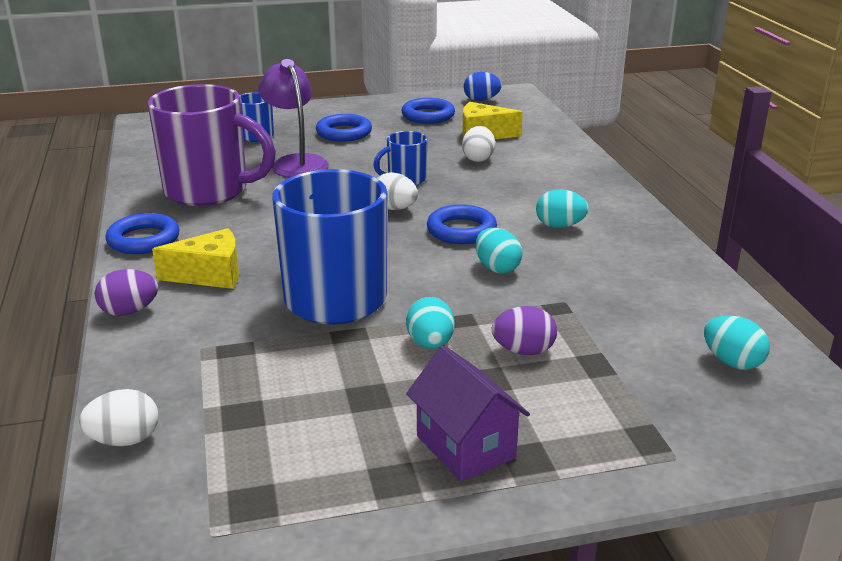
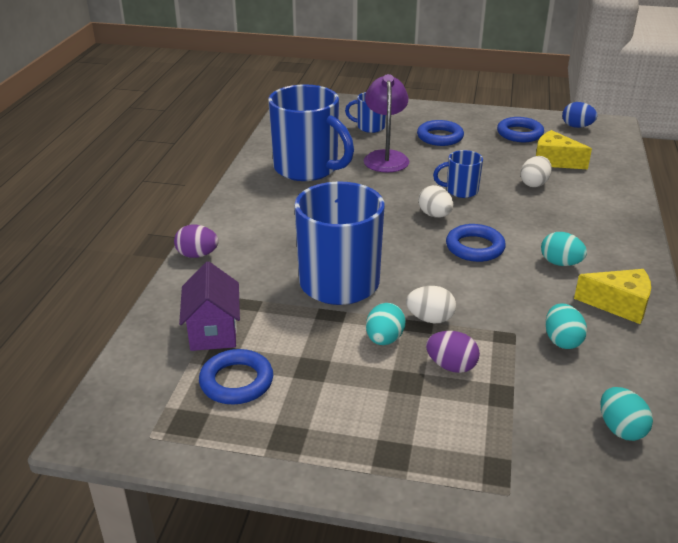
camera: 25 degrees right, 5 degrees up
white egg [79,389,159,446] -> white egg moved to [406,286,456,323]
blue ring [105,213,180,254] -> blue ring moved to [199,349,273,404]
purple mug [148,84,276,206] -> blue mug [268,84,354,181]
yellow cheese [152,228,239,289] -> yellow cheese moved to [574,269,651,324]
purple house [406,345,530,482] -> purple house moved to [179,261,240,351]
turquoise egg [475,228,523,274] -> turquoise egg moved to [545,304,587,349]

